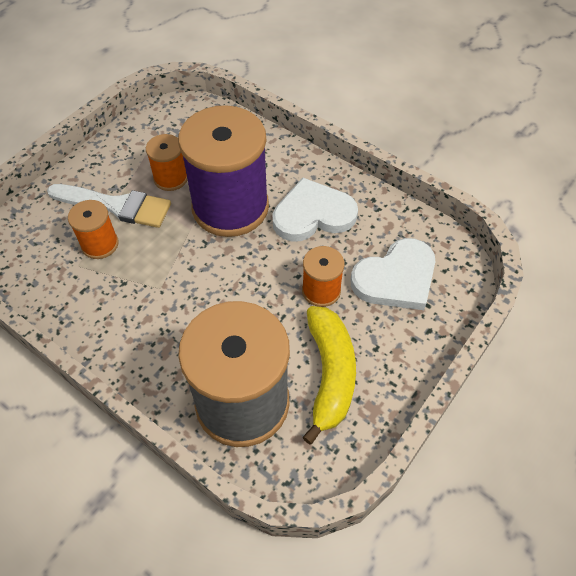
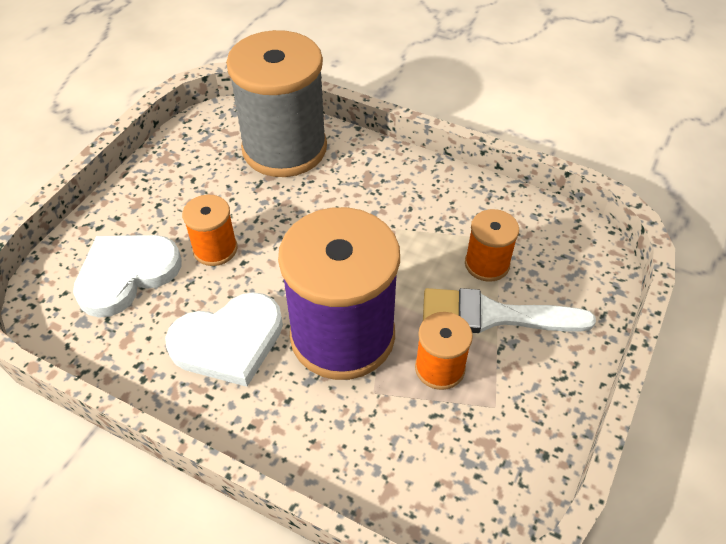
camera: 170 degrees right, 5 degrees down
yellow banana [302,306,356,445] -> none

